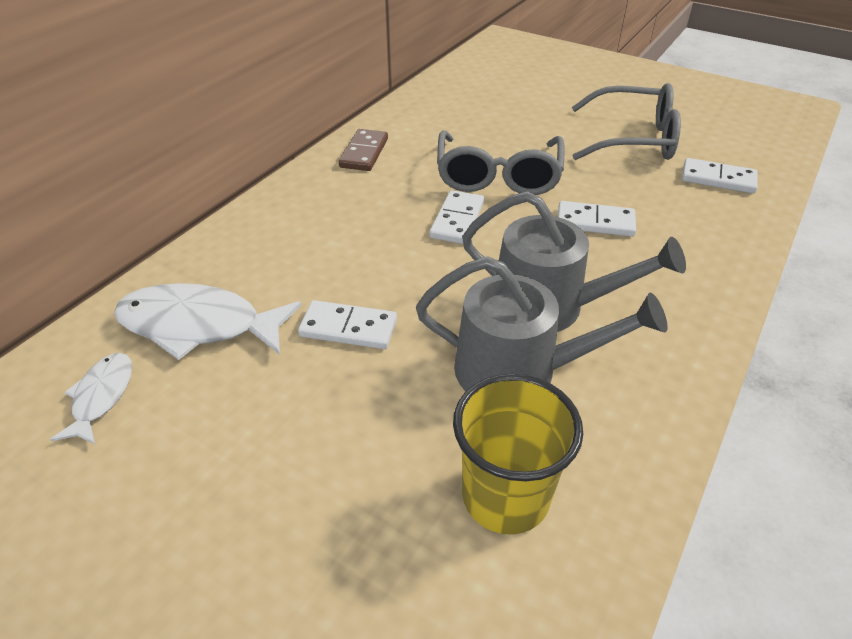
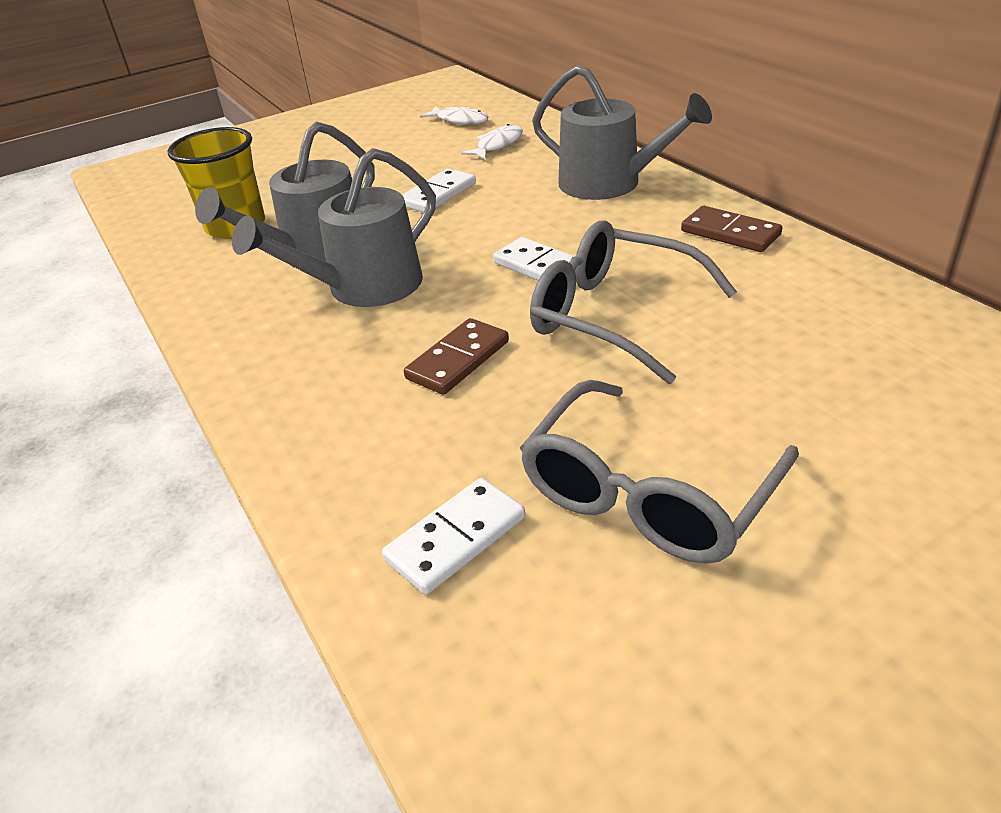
camera: 120 degrees right, 5 degrees down
white fish [114,283,302,360] -> white fish [461,124,523,160], size x0.55
white domino [558,201,636,237] -> brown domino [404,318,509,395]
none -> grey watering can [532,65,712,200]

